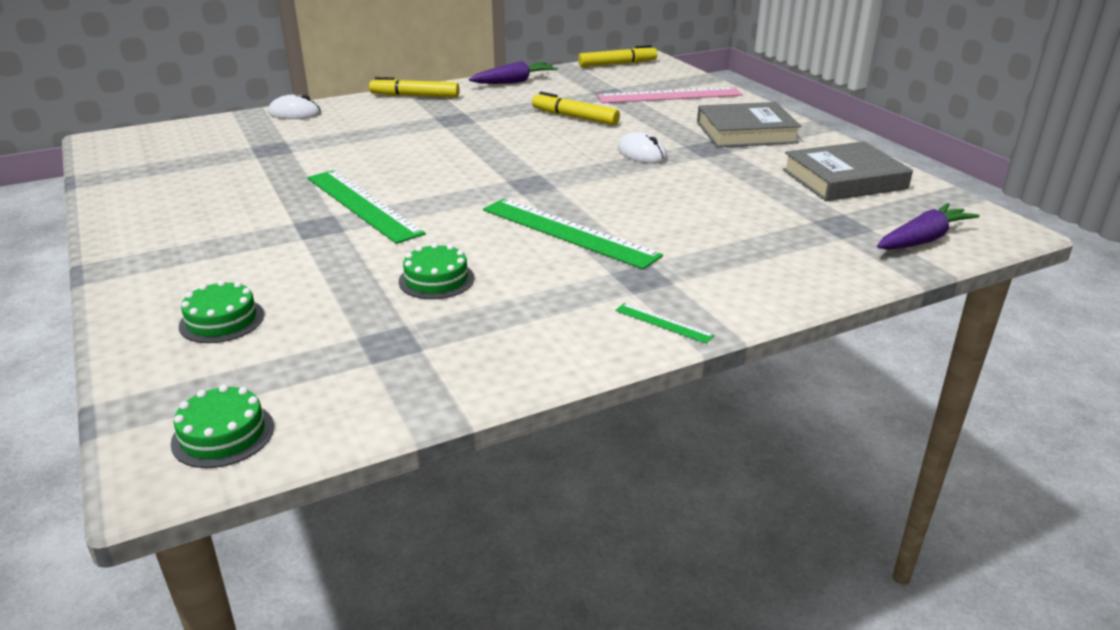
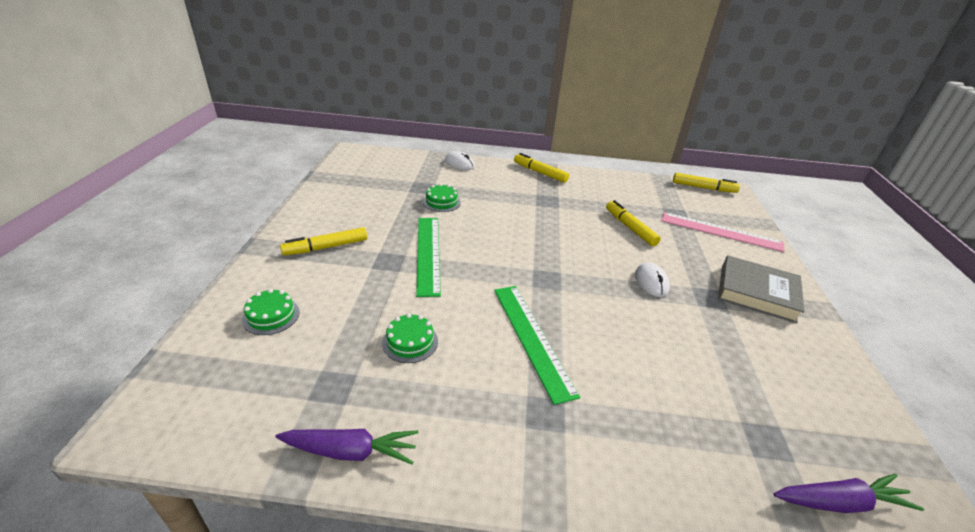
camera: 30 degrees right, 5 degrees up
green cake [171,385,274,468] -> green cake moved to [423,184,461,212]
purple carrot [469,61,558,84] -> purple carrot moved to [275,429,418,465]
green ruler [615,303,715,344] -> none
grey book [783,141,913,201] -> none
none -> yellow marker [280,227,367,256]

